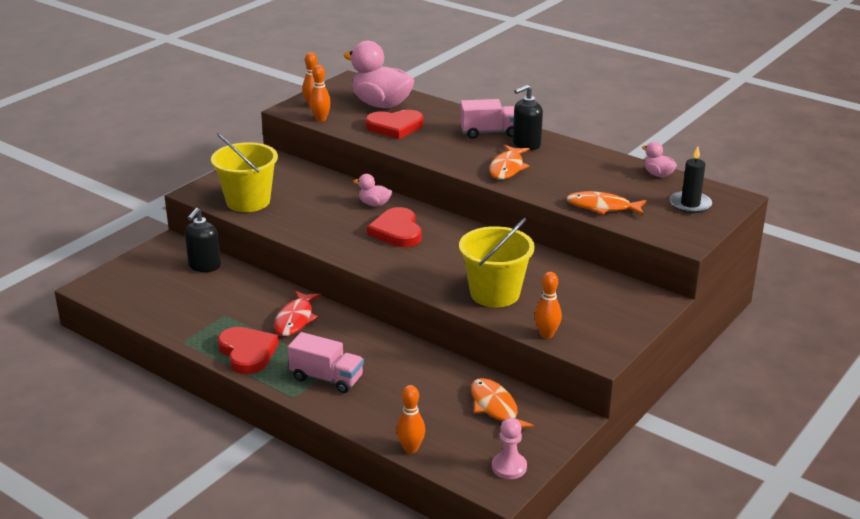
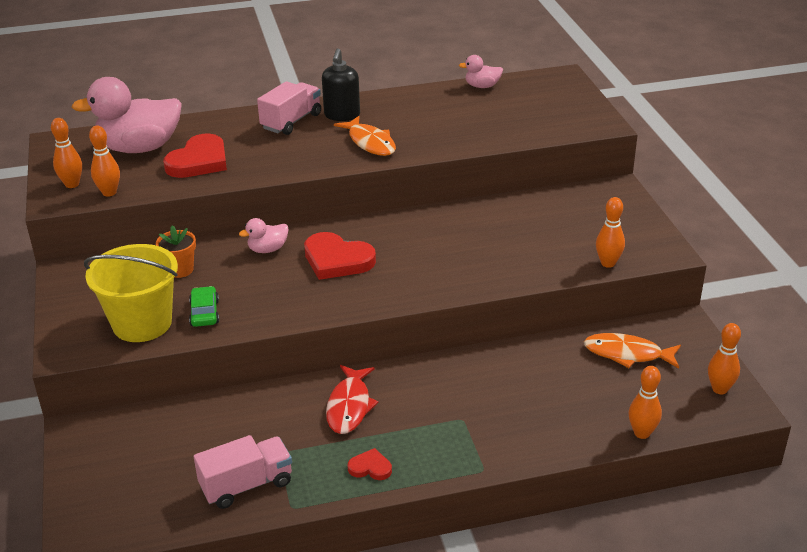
camera: 50 degrees left, 5 degrees up
black soap dispenser [185,208,221,272] -> none
red heart [218,327,279,374] -> red heart [348,448,392,480], size x0.50
red fish [274,290,321,336] -> red fish turned 45 degrees clockwise [326,365,379,434]
pink truck [288,332,364,393] -> pink truck moved to [194,435,292,509]
yellow bucket [459,218,535,307] -> none
pink pawn [492,418,527,479] -> orange bowling pin [708,323,741,394]
orange fish [566,191,647,215] -> none
black candle [670,146,712,214] -> none
none -> orange flower pot [156,225,196,278]
none -> green car [189,286,219,327]

